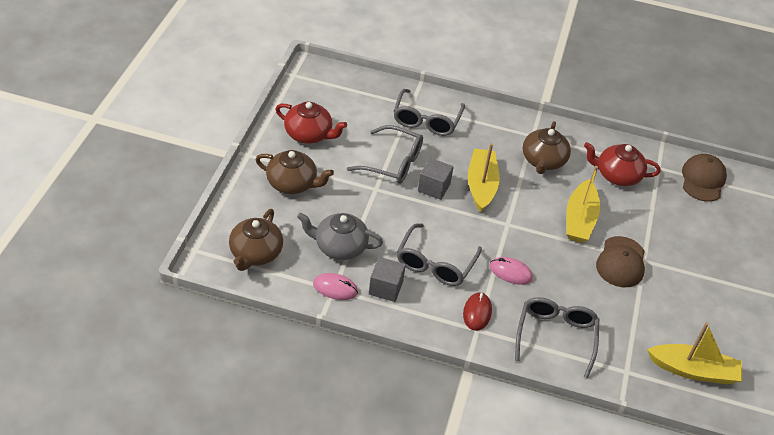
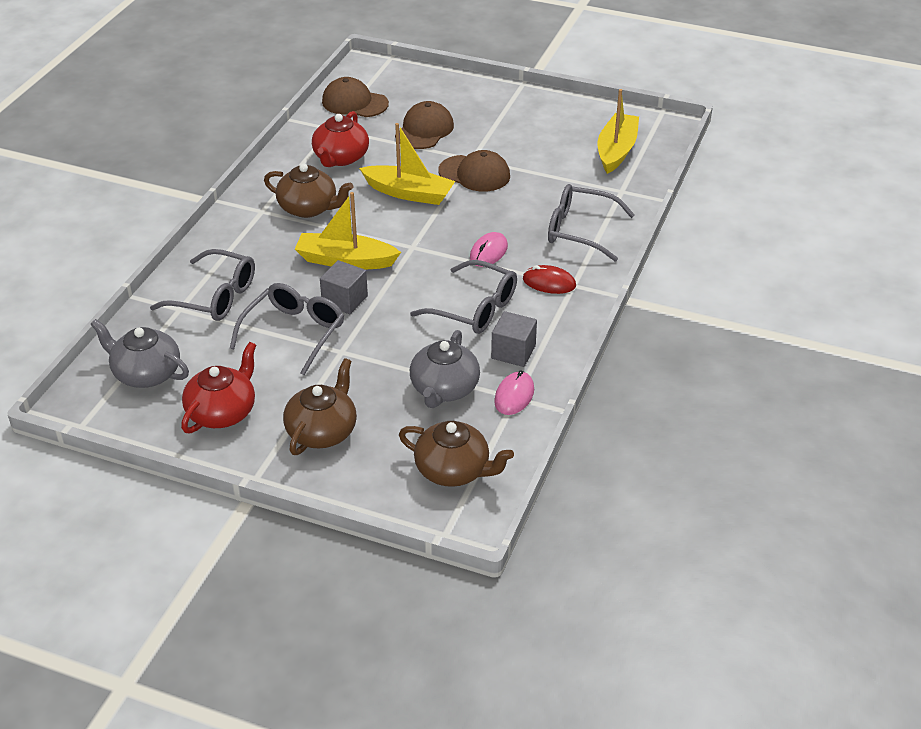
camera: 80 degrees left, 5 degrees down
none -> grey teapot [90,319,189,388]
none -> brown cap [395,101,454,149]

